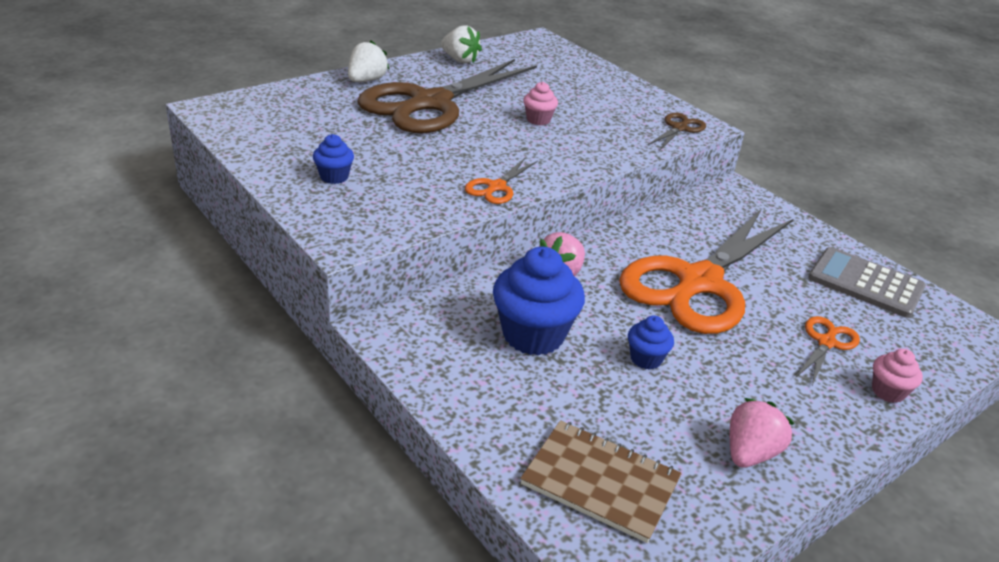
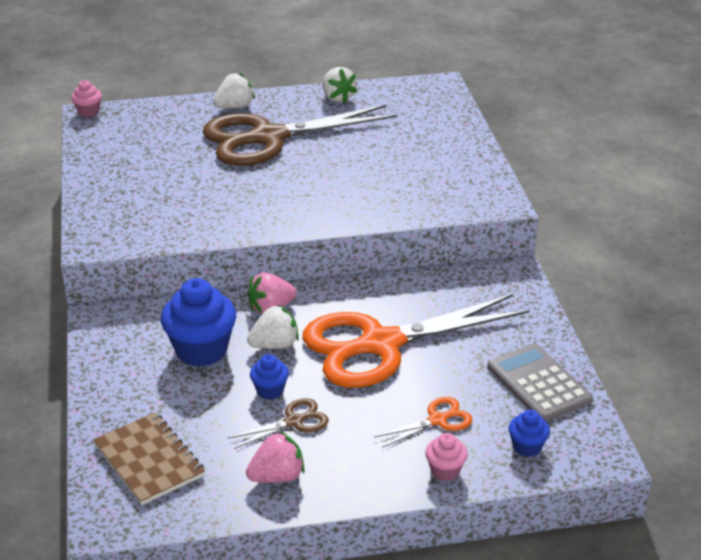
camera: 30 degrees right, 0 degrees up
blue cupcake [313,134,354,184] -> blue cupcake moved to [509,410,550,457]
orange scissors [465,158,538,204] -> none
pink cupcake [523,82,558,125] -> pink cupcake moved to [71,80,102,117]
brown scissors [648,113,706,150] -> brown scissors moved to [228,398,329,449]
none -> white strawberry [247,305,299,349]

